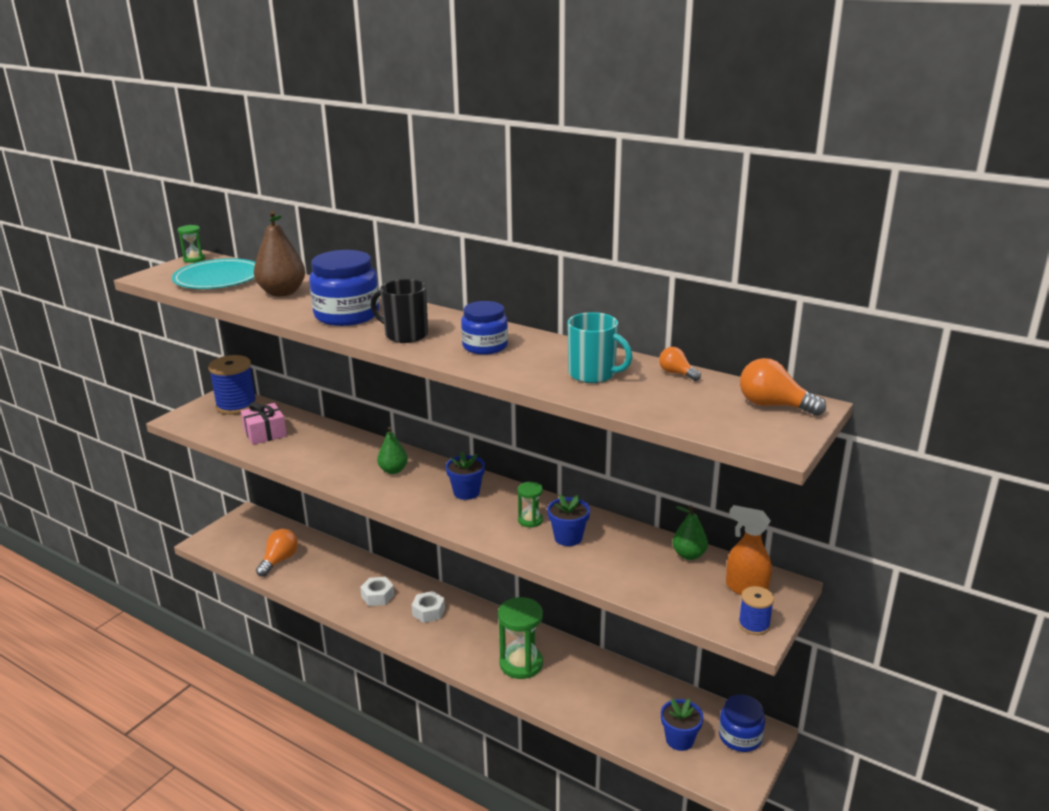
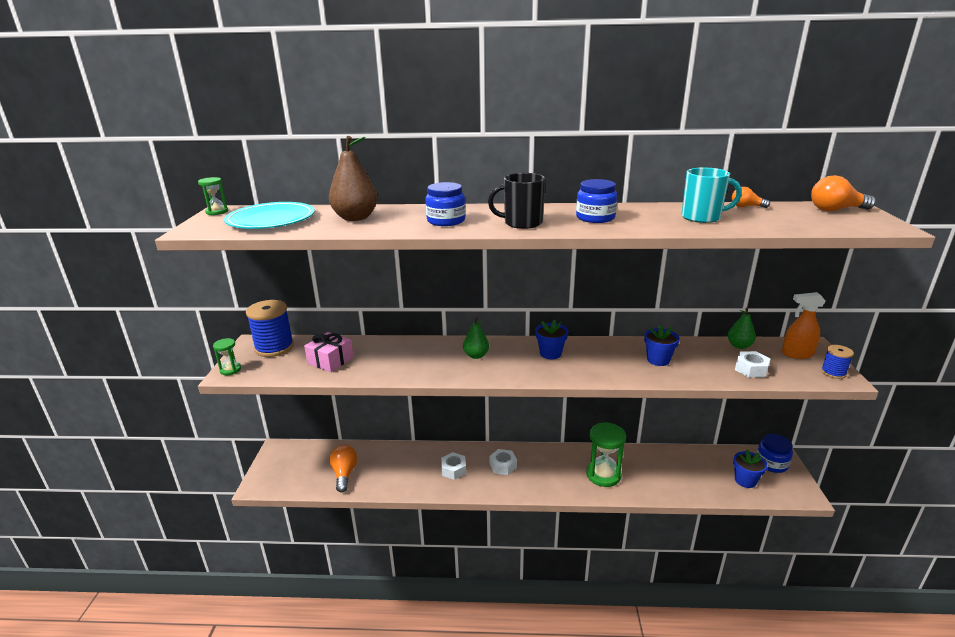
camera: 30 degrees left, 0 degrees up
blue jar [309,250,379,326] -> blue jar [425,182,466,226], size x0.65
green hourglass [518,482,543,527] -> green hourglass moved to [213,338,241,375]
none -> white nut [735,351,770,378]

